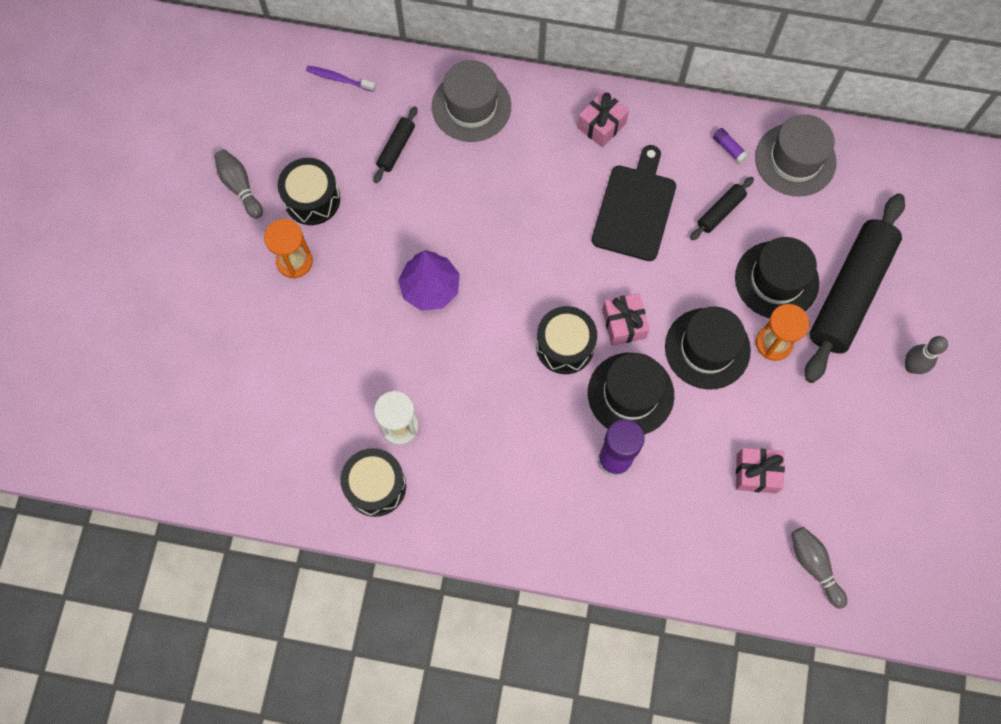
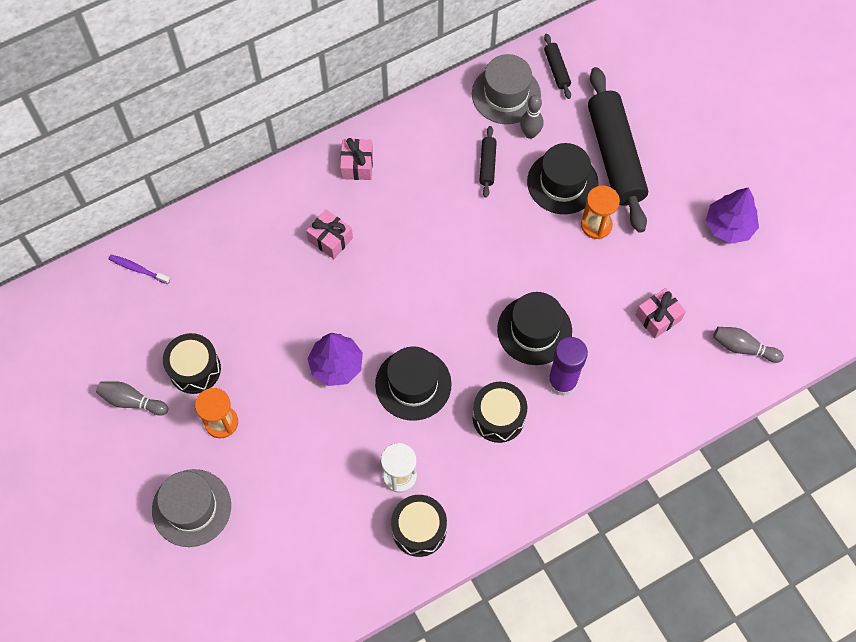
camera: 40 degrees left, 5 degrees down
purple toothbrush [306,66,376,92] -> purple toothbrush turned 45 degrees clockwise [109,254,170,284]
black rolling pin [374,107,417,183] -> black rolling pin moved to [544,34,571,99]
grey hat [432,60,511,142] -> grey hat moved to [152,469,231,547]
black drum [536,306,597,374] -> black drum moved to [472,382,527,443]
black cutting board [592,145,676,261] -> none
pink gift [602,293,649,346] -> pink gift moved to [306,209,353,259]
black hat [665,307,751,390] -> black hat moved to [375,346,451,421]
purple glue stick [713,128,749,164] -> none
grey bowling pin [905,336,948,374] -> grey bowling pin moved to [520,95,543,139]
none -> purple tree [706,187,759,244]

